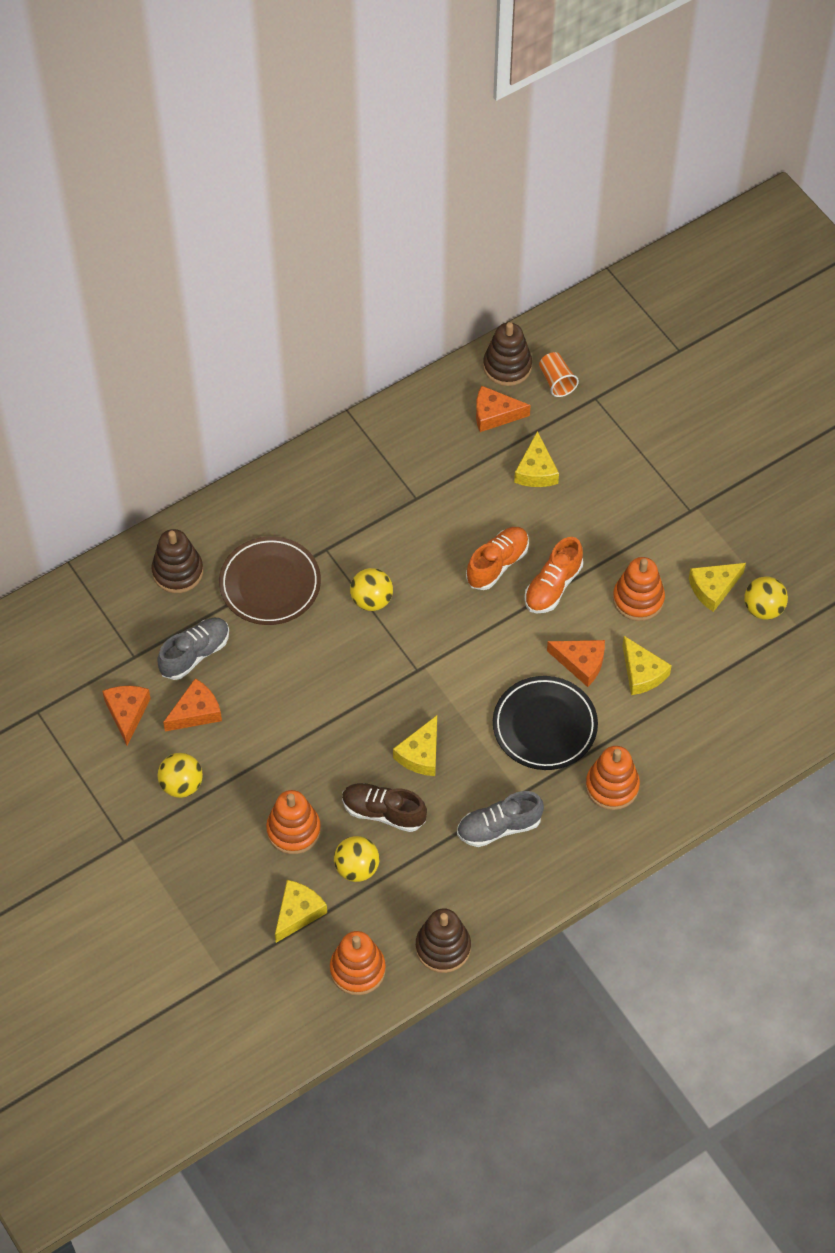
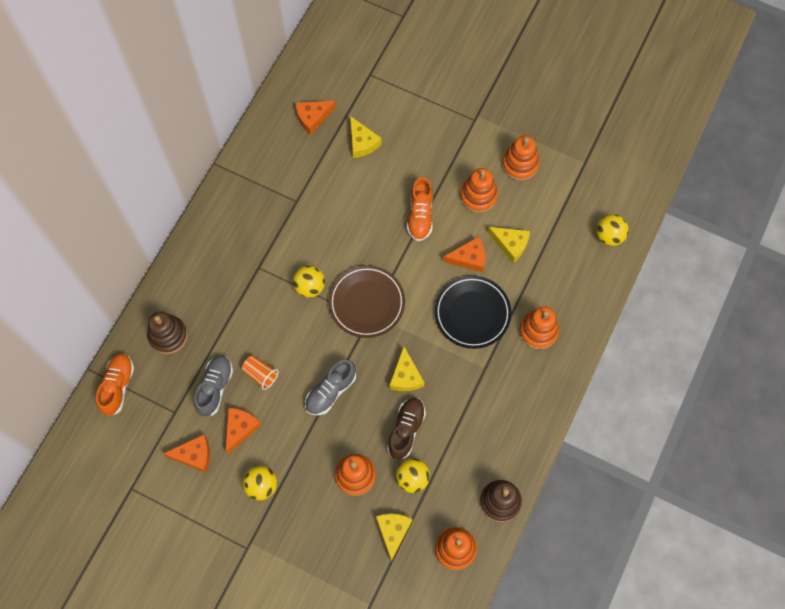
camera: 30 degrees left, 10 degrees up
orange cheese [102,686,151,746] -> orange cheese turned 120 degrees clockwise [163,434,210,472]
brown plate [219,536,321,625] -> brown plate moved to [328,265,405,338]
brown shoe [342,783,427,832] -> brown shoe turned 120 degrees clockwise [387,398,426,460]
grey shoe [457,791,544,847] -> grey shoe moved to [305,360,356,415]
orange shoe [466,527,529,590] -> orange shoe moved to [96,353,134,416]
brown stacking toy [483,322,532,386] -> none
orange cup [539,352,579,397] -> orange cup moved to [242,355,279,390]
yellow cheese [689,563,746,612] -> orange stacking toy [502,135,540,181]
yellow ball [744,576,788,620] -> yellow ball moved to [596,214,629,246]

